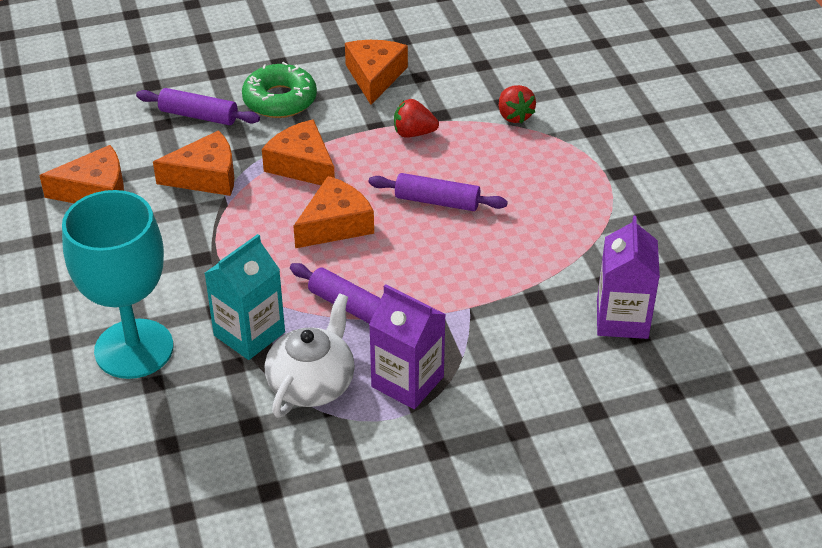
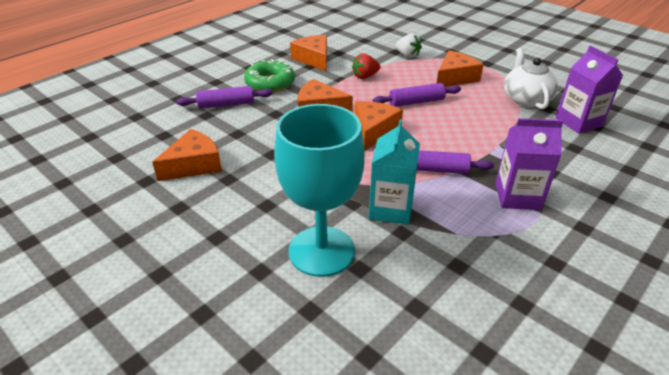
camera: 30 degrees left, 5 degrees down
orange cheese [153,130,234,196] -> orange cheese moved to [437,50,484,87]
white teapot [265,293,355,418] -> white teapot moved to [504,48,558,109]
red strawberry [499,85,536,124] -> white strawberry [395,33,422,58]

